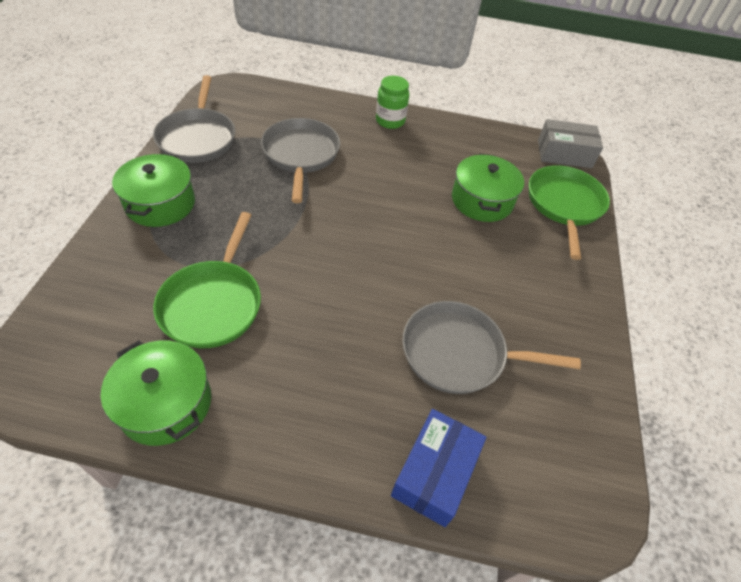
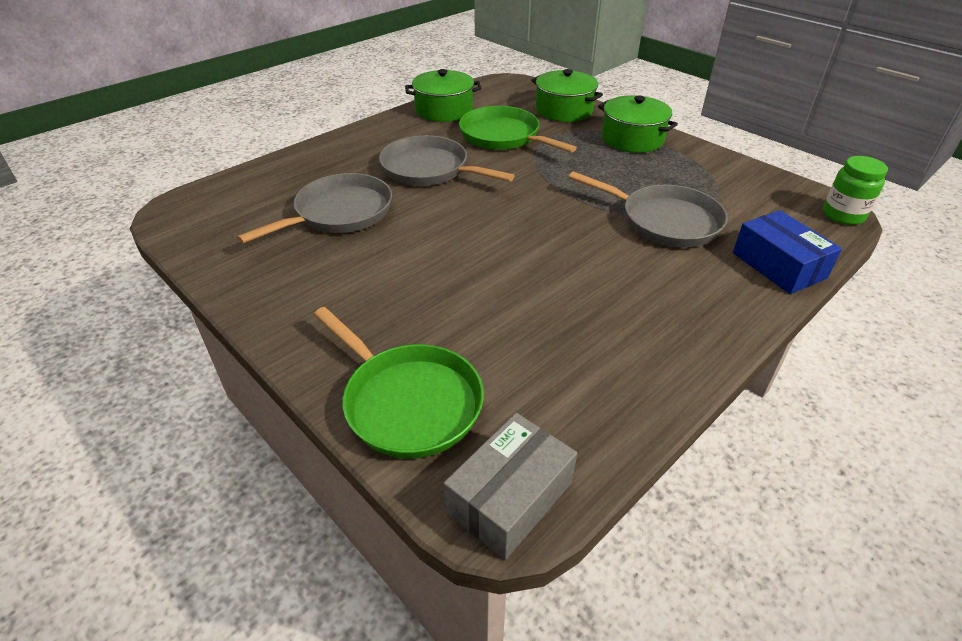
camera: 130 degrees right, 10 degrees down
grey pan [153,75,235,163] -> grey pan moved to [379,135,515,186]
green jar [376,76,409,129] -> green jar moved to [823,156,888,225]
blue box [391,409,486,527] -> blue box moved to [733,210,842,294]
green pot [452,154,524,222] -> green pot moved to [531,69,603,122]

